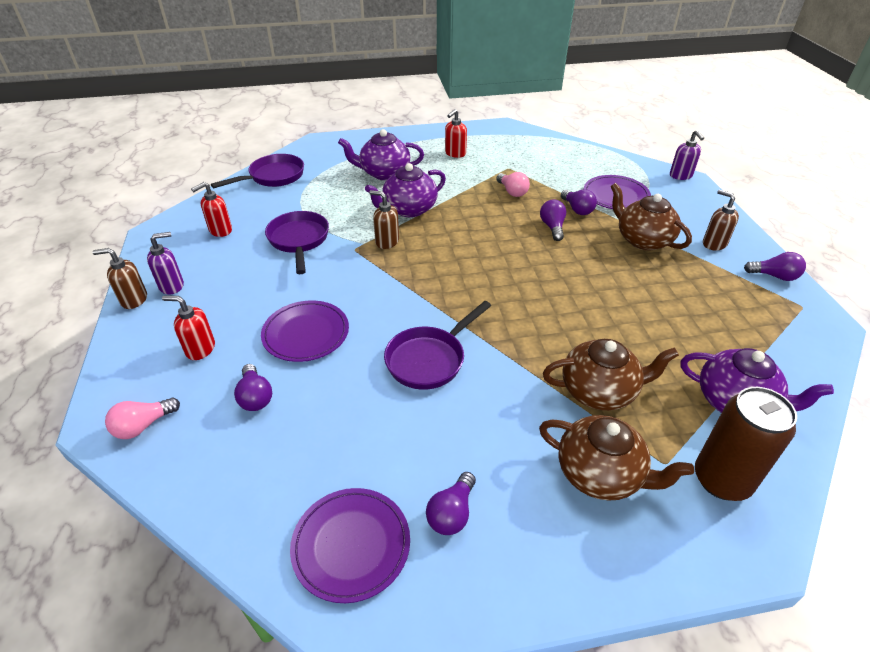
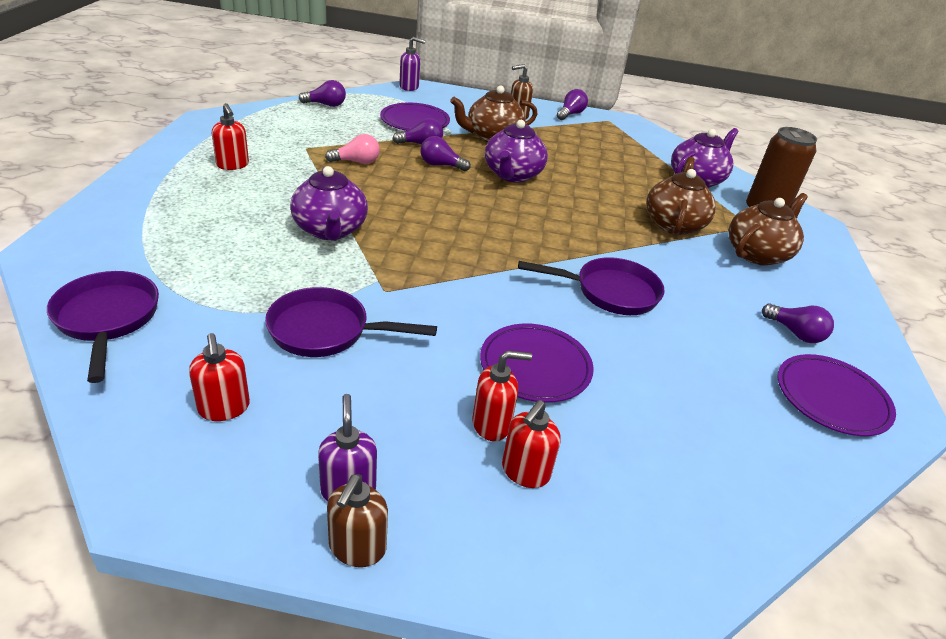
camera: 75 degrees left, 5 degrees down
pink light bulb [105,398,180,439] -> none
purple light bulb [234,364,272,411] -> purple light bulb moved to [299,80,346,107]
purple teapot [338,129,424,180] -> purple teapot moved to [485,120,548,183]
brown soap dispenser [369,190,399,249] -> none
purple pan [384,301,491,390] -> purple pan turned 60 degrees counterclockwise [518,257,665,315]
none -> red soap dispenser [472,350,532,441]

